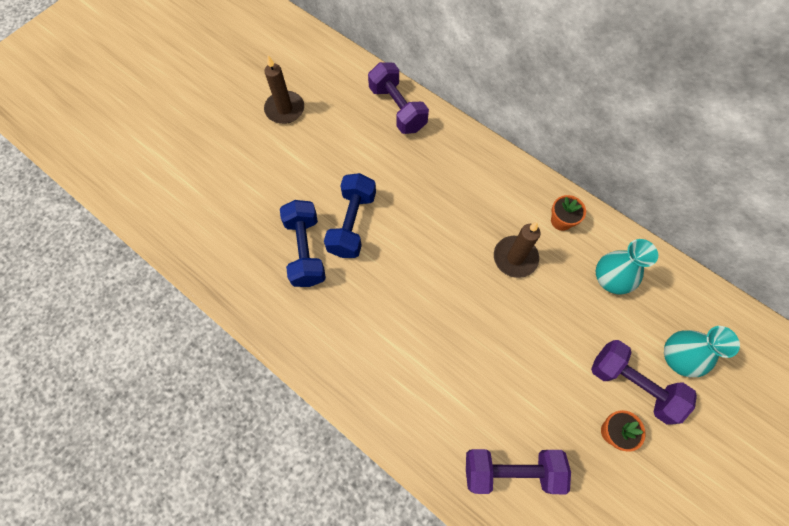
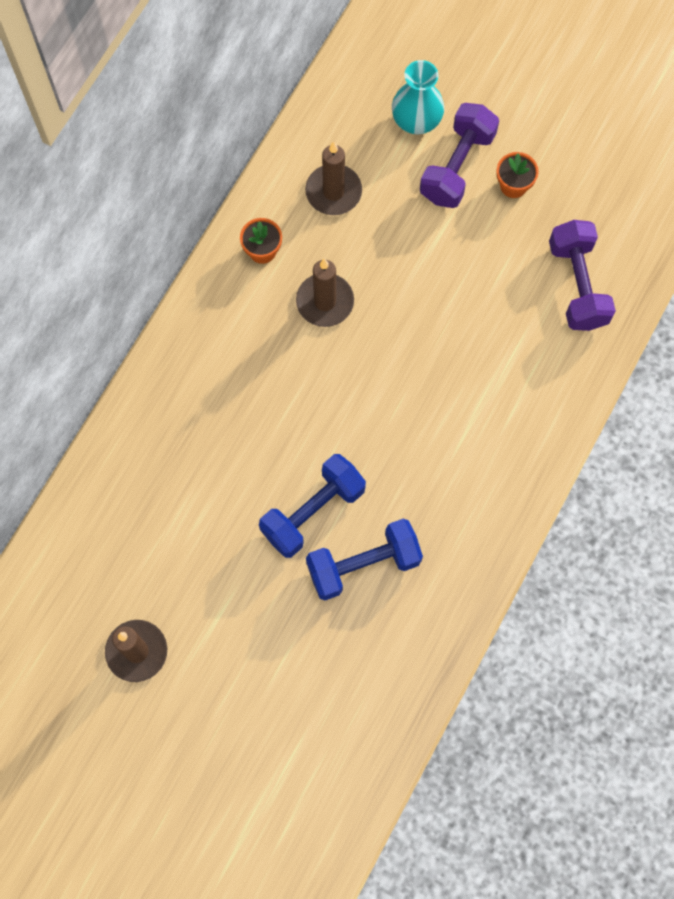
camera: 100 degrees left, 5 degrees up
blue dumbbell [324,173,376,258] -> blue dumbbell turned 45 degrees counterclockwise [259,454,366,558]
purple dumbbell [368,62,429,134] -> none
turquoise vase [596,239,658,295] -> brown candle [305,141,362,215]

